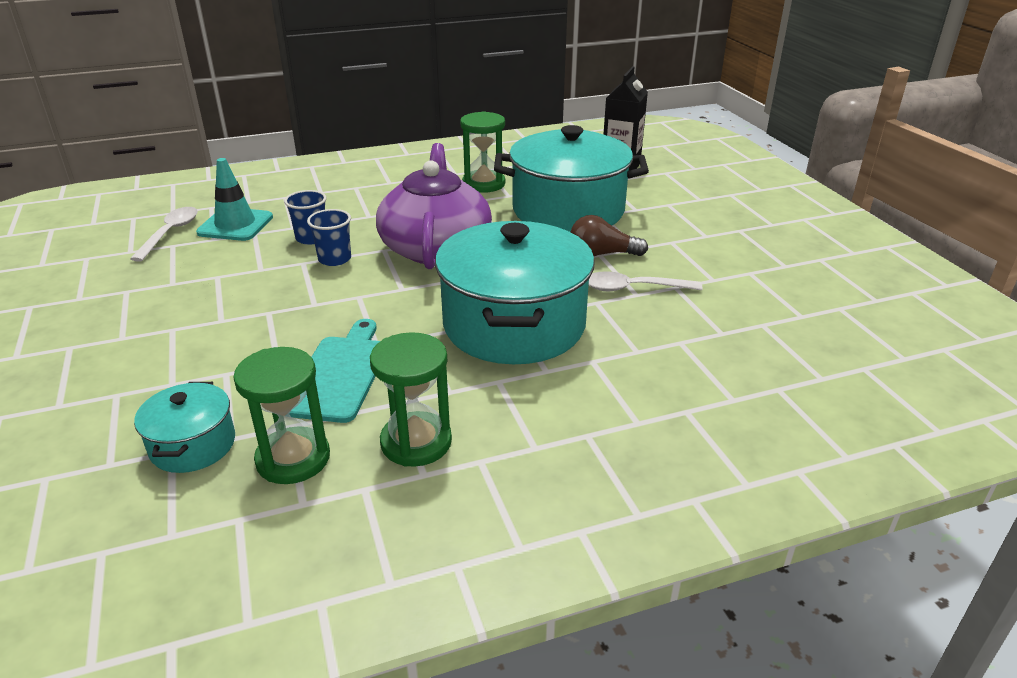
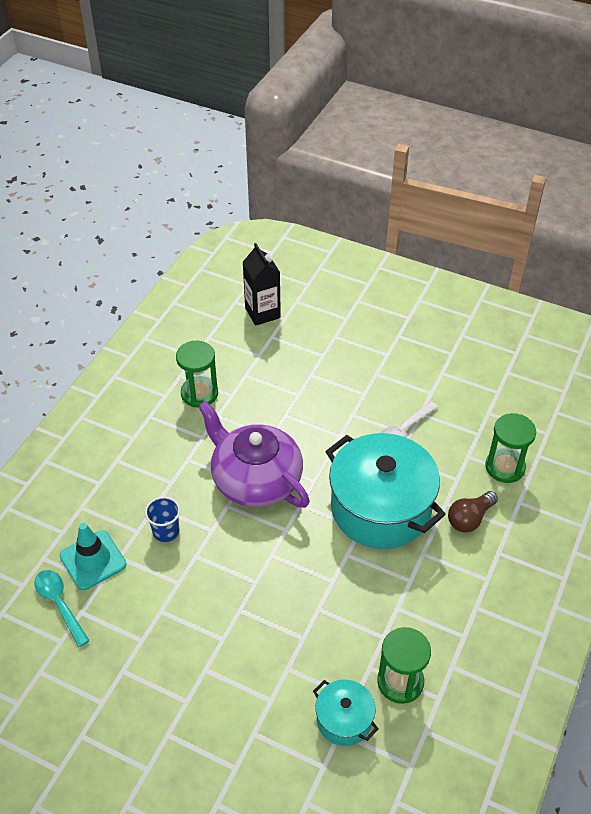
camera: 45 degrees left, 15 degrees up
white spoon [130,207,198,262] -> turquoise spoon [34,570,90,647]
turquoise cutting board [289,319,380,423] -> none
blue cup [307,209,351,266] -> none
green hourglass [370,332,452,467] -> green hourglass moved to [485,413,536,483]
turquoise pot [494,125,649,232] -> none
brown light bulb [571,215,648,256] -> brown light bulb moved to [448,491,498,533]

